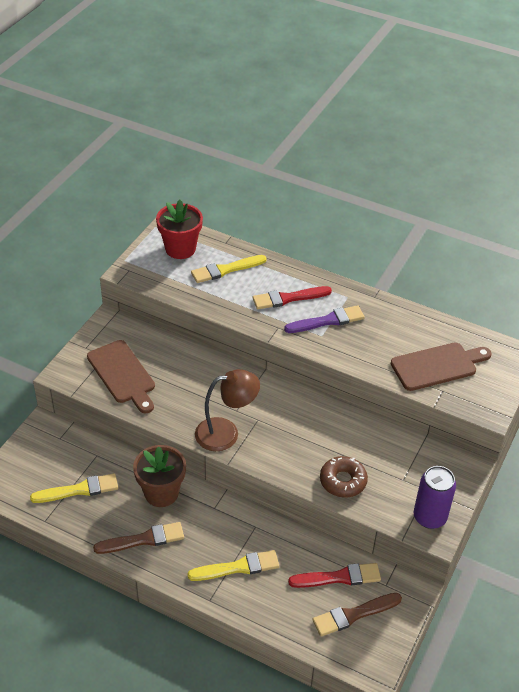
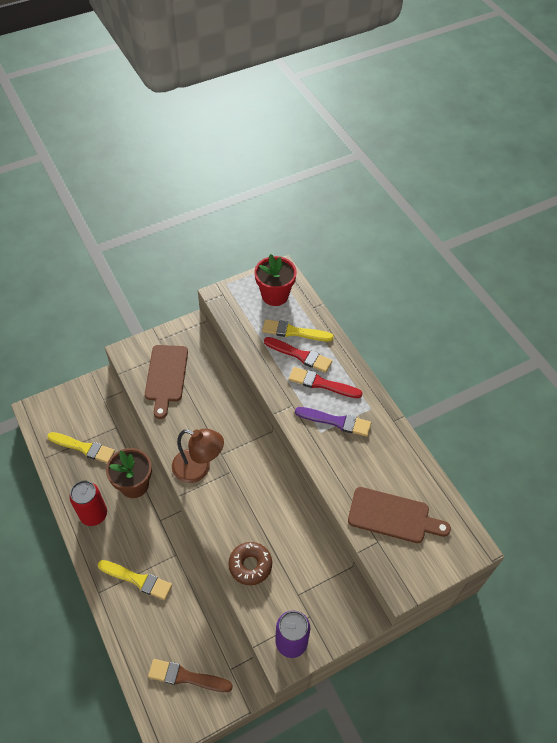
camera: 35 degrees right, 10 degrees up
brown brush [93,522,184,554] -> red can [69,481,107,526]
red brush [288,563,381,588] -> red brush moved to [264,337,332,373]

